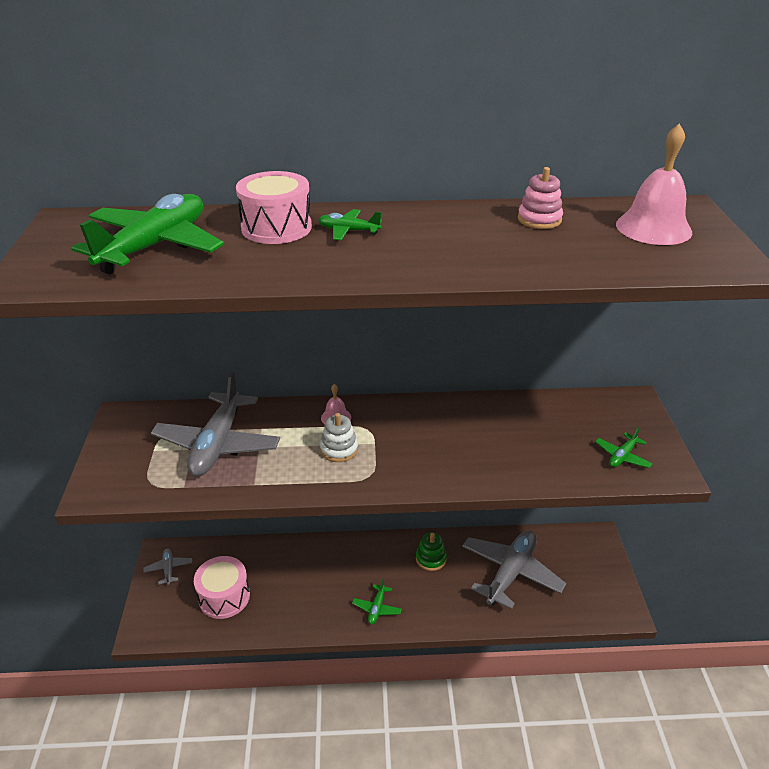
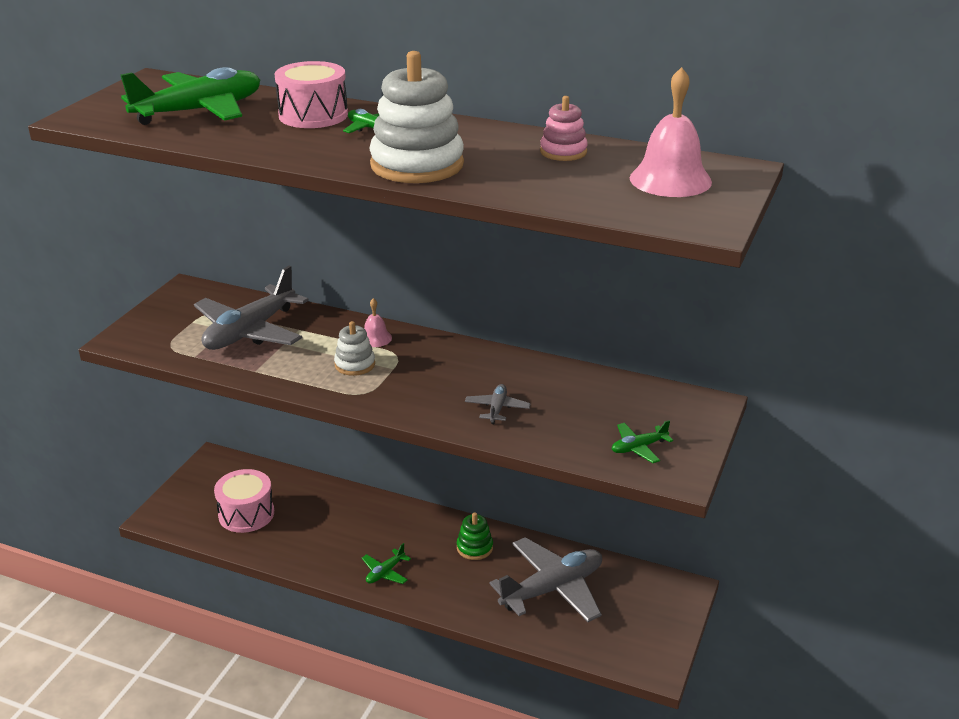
camera: 25 degrees right, 5 degrees down
grey plane [143,548,192,585] -> grey plane moved to [465,384,531,424]
none -> white stacking toy [369,51,464,183]

